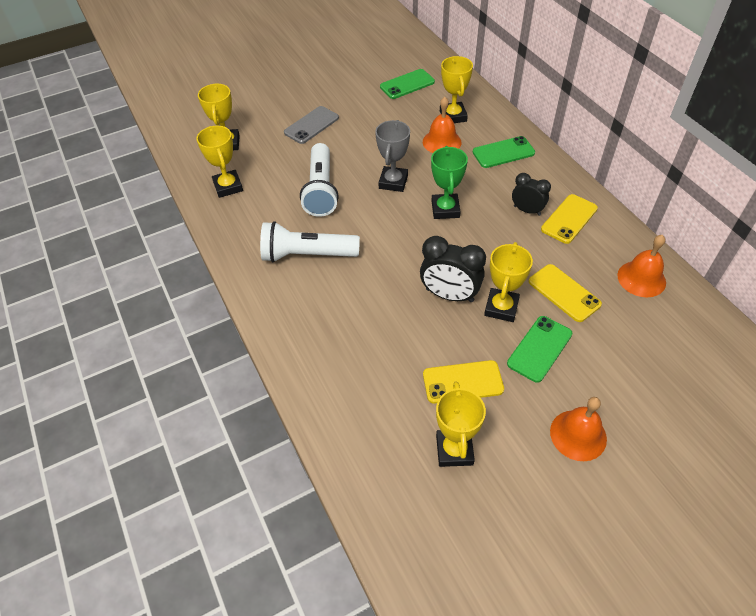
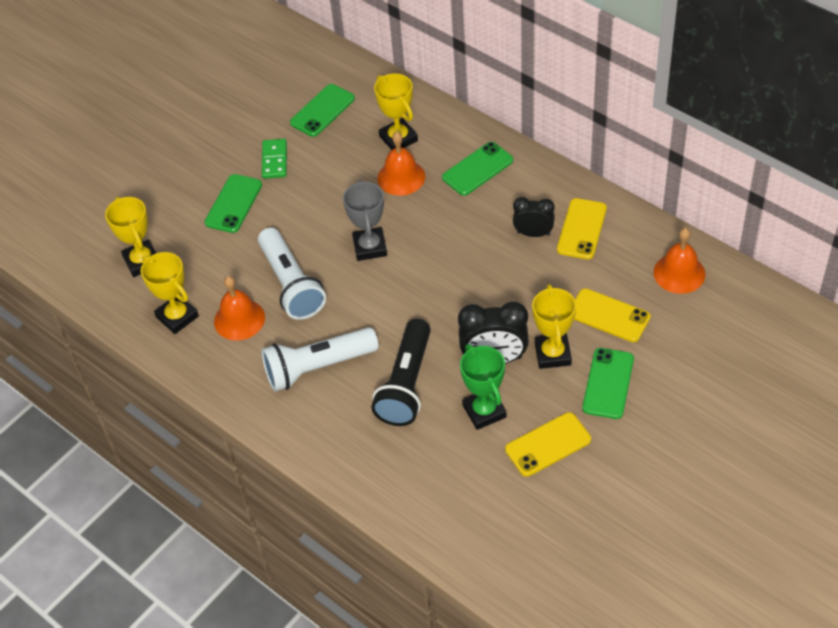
camera: 20 degrees left, 0 degrees up
grey phone [284,106,339,144] -> green phone [204,174,262,233]
green trophy [431,146,468,219] -> green trophy moved to [460,344,507,430]
yellow trophy [436,381,486,467] -> none
orange bell [550,397,607,461] -> orange bell moved to [214,276,265,341]
none -> green domino [262,139,287,179]
none -> black flashlight [371,319,431,426]

